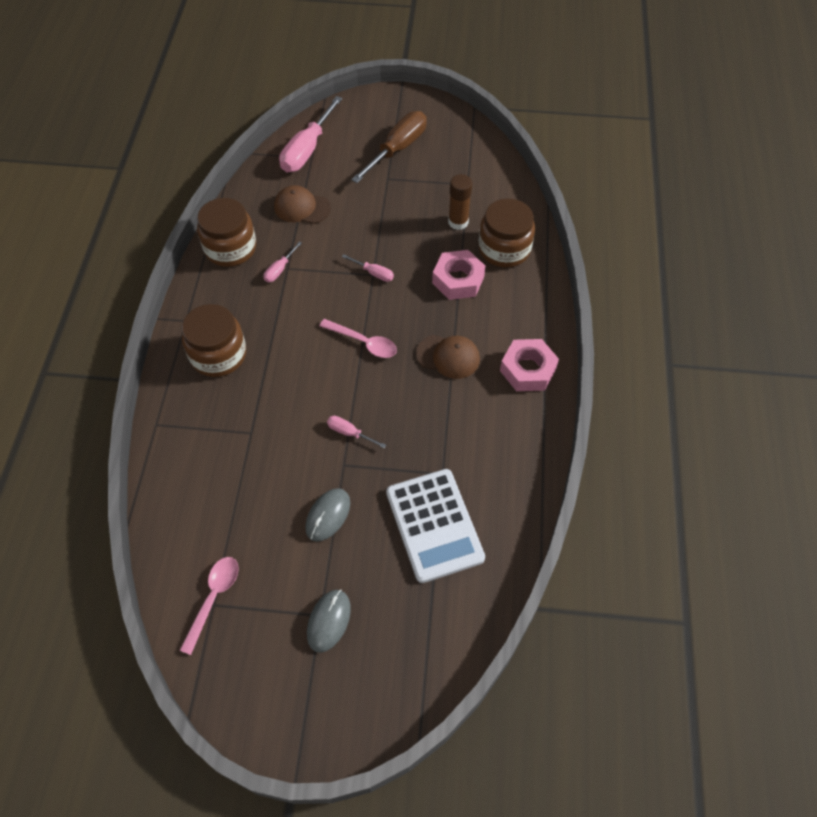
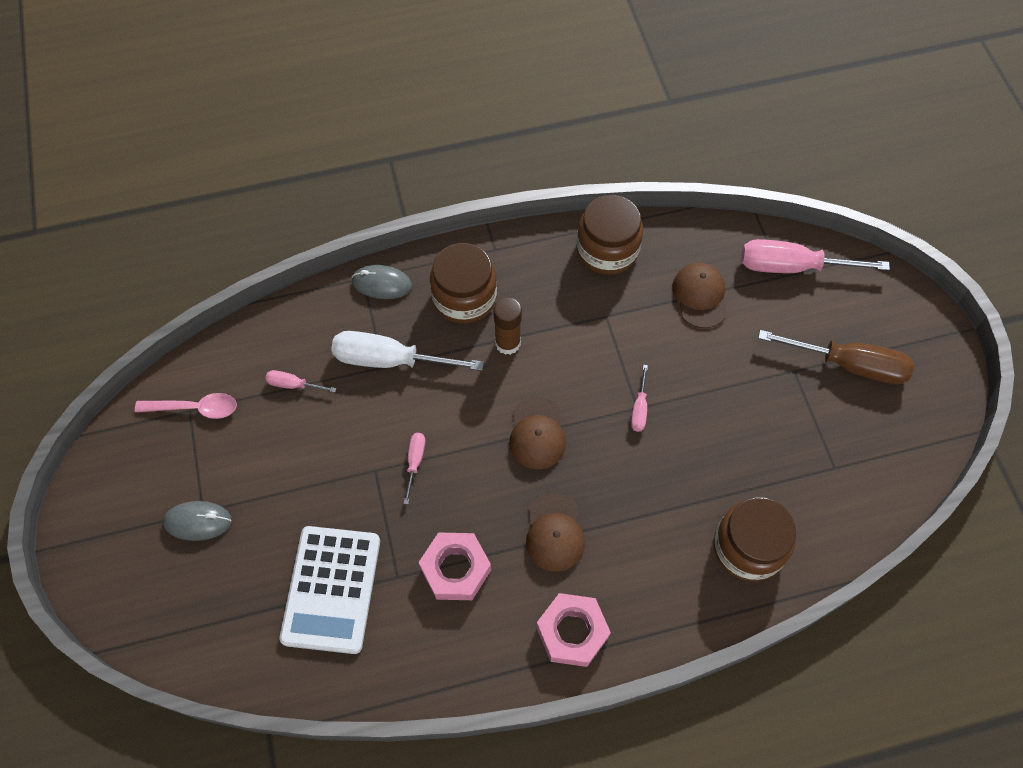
camera: 70 degrees right, 5 degrees up
pink screwdriver [264,242,302,282] -> pink screwdriver moved to [265,370,337,392]
grey mouse [305,488,350,542] -> grey mouse moved to [351,265,412,299]
pink spoon [319,319,397,358] -> brown cap [509,397,566,469]
white calculator [386,469,485,583] -> white calculator turned 45 degrees counterclockwise [279,526,380,654]
pink nut [432,250,486,300] -> pink nut moved to [419,532,491,600]
brown glue stick [448,174,472,230] -> brown glue stick moved to [493,297,522,355]
none -> white screwdriver [331,331,484,371]

